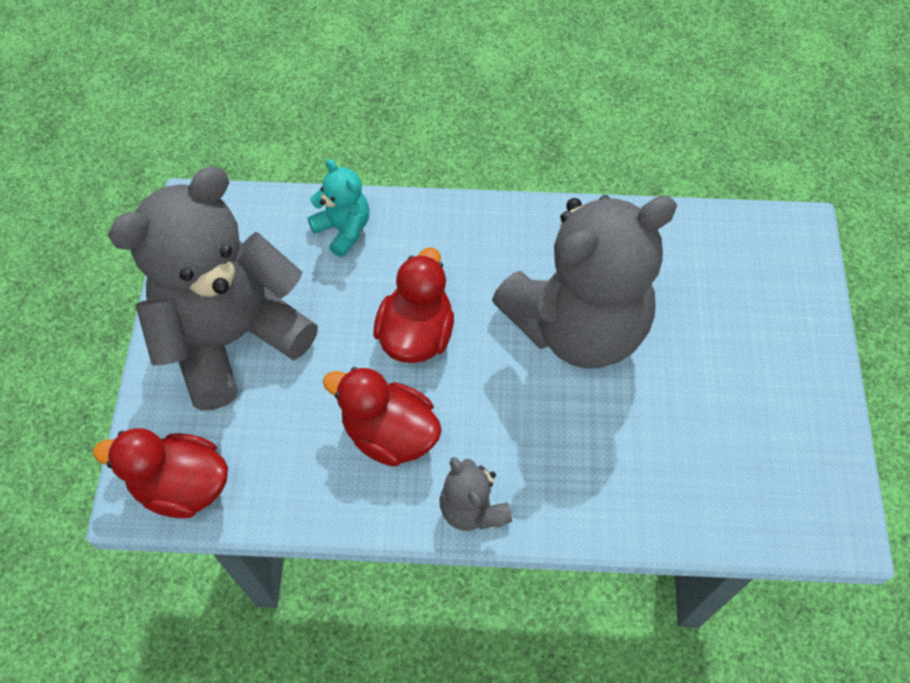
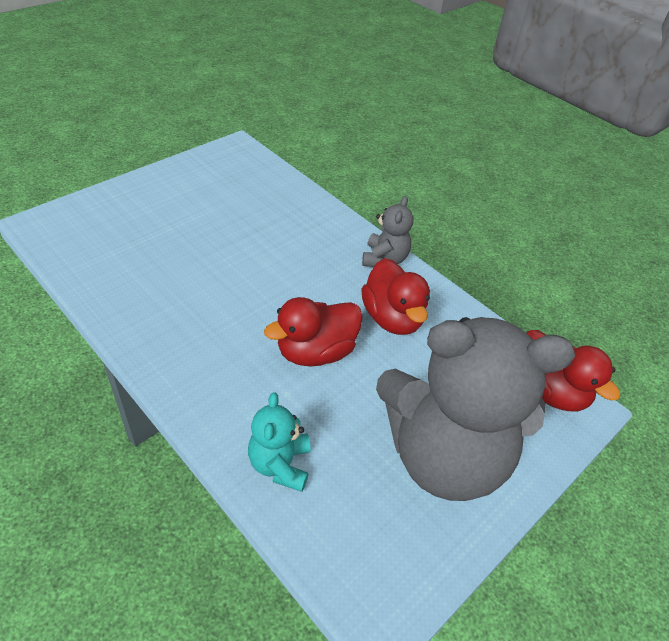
camera: 140 degrees left, 15 degrees down
grey teddy bear [492,195,677,368] -> none

